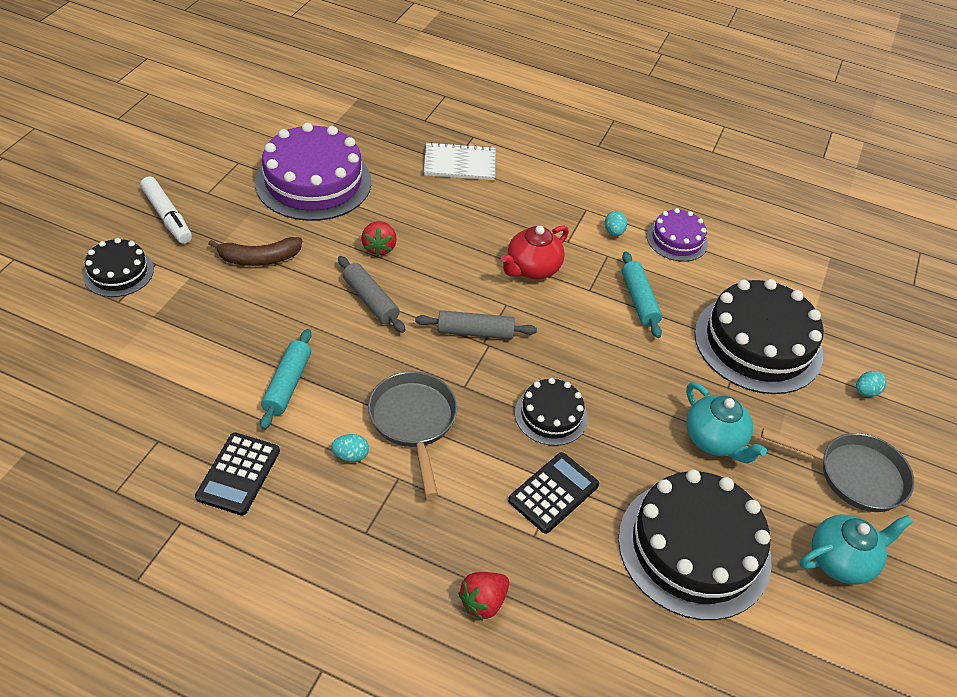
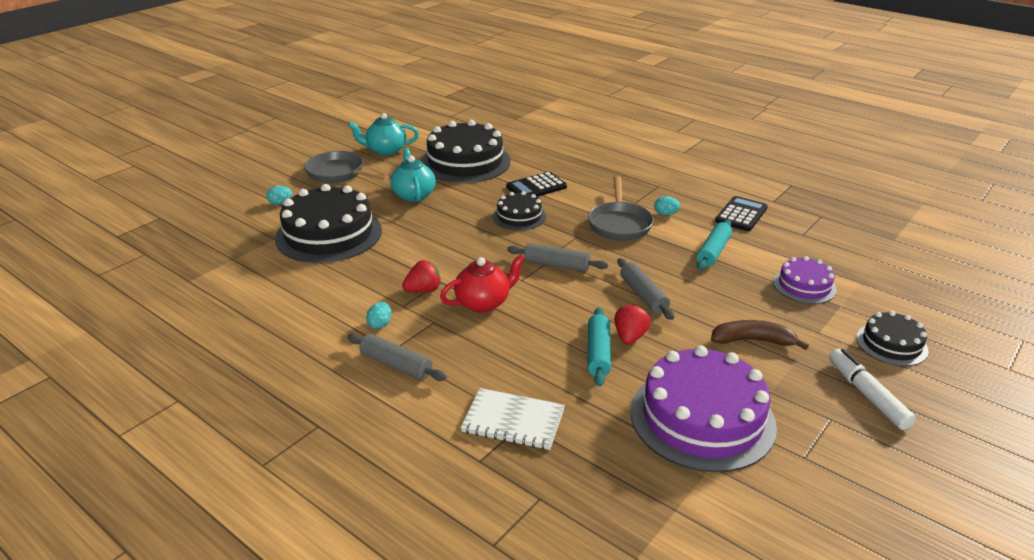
camera: 160 degrees left, 15 degrees down
red strawberry [458,572,509,620] -> red strawberry moved to [402,260,441,293]
turquoise rolling pin [621,251,662,338] -> turquoise rolling pin moved to [588,307,611,387]
purple cake [647,208,708,261] -> purple cake moved to [773,256,837,304]
none -> grey rolling pin [348,334,447,381]

